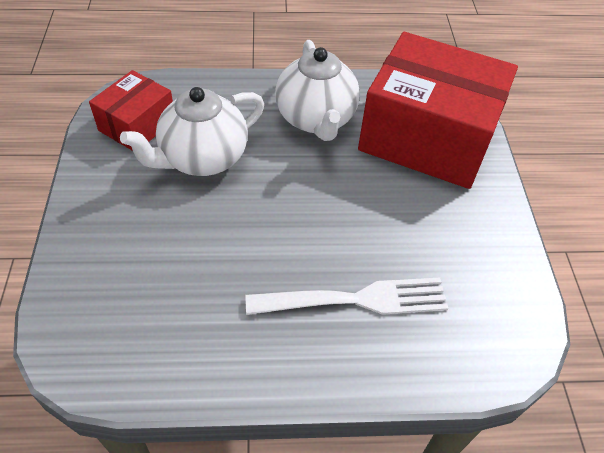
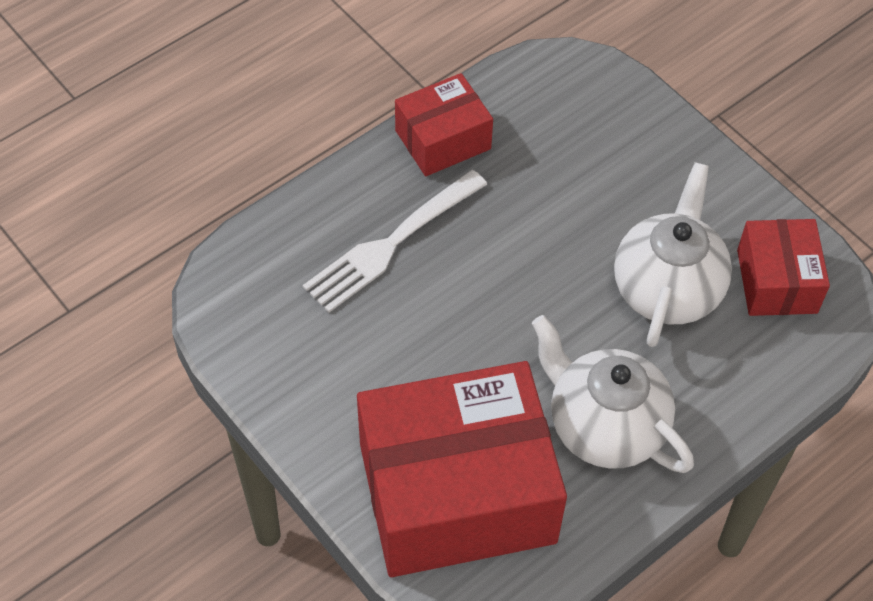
camera: 145 degrees right, 5 degrees up
none -> red box [395,73,493,176]

